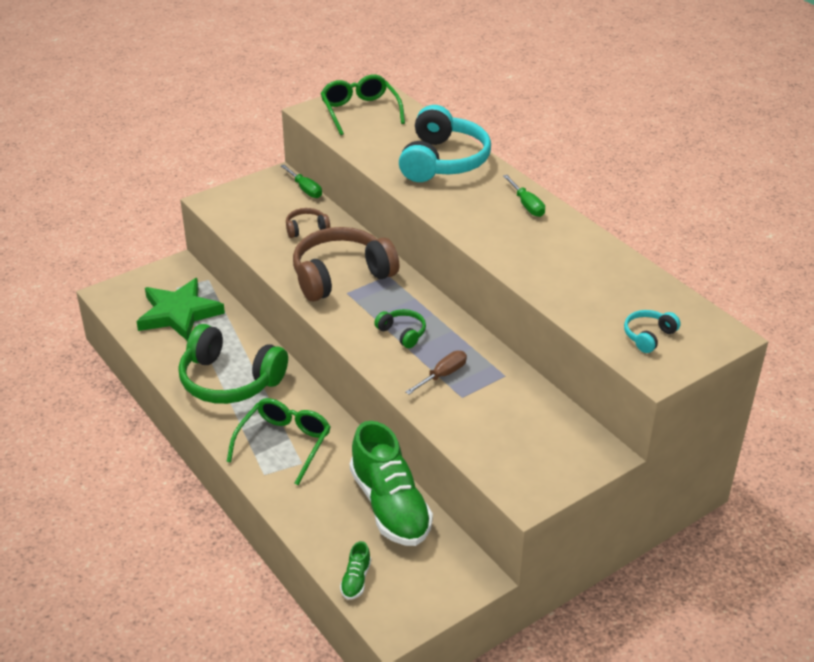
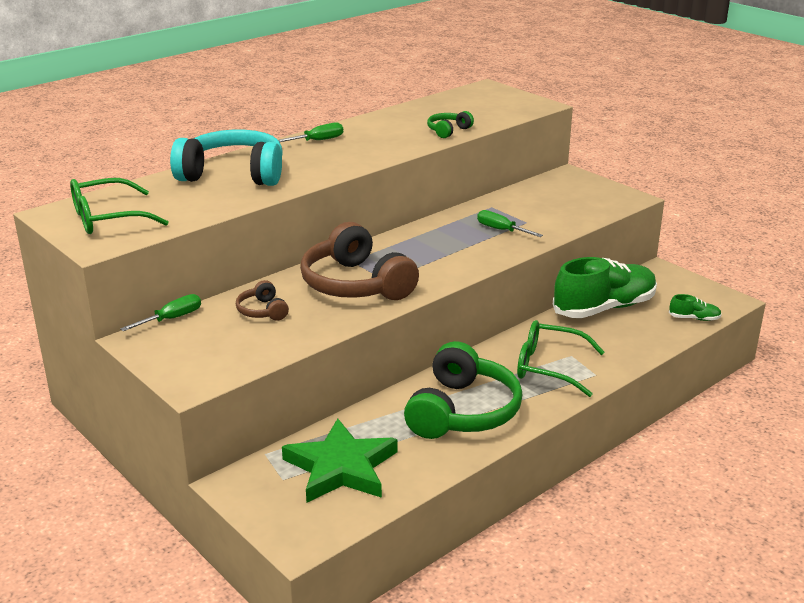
camera: 95 degrees left, 10 degrees down
green headphones [374,309,426,348] -> green headphones moved to [427,111,474,138]
brown screwdriver [405,351,467,394] -> green screwdriver [477,210,543,237]
turquoise headphones [624,310,681,353] -> none

